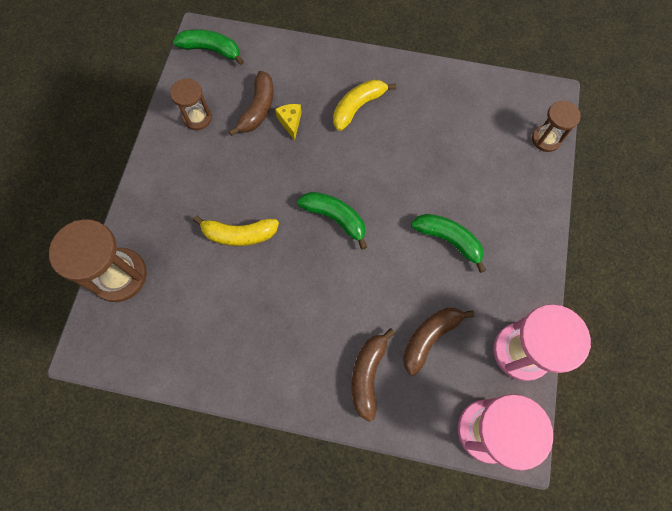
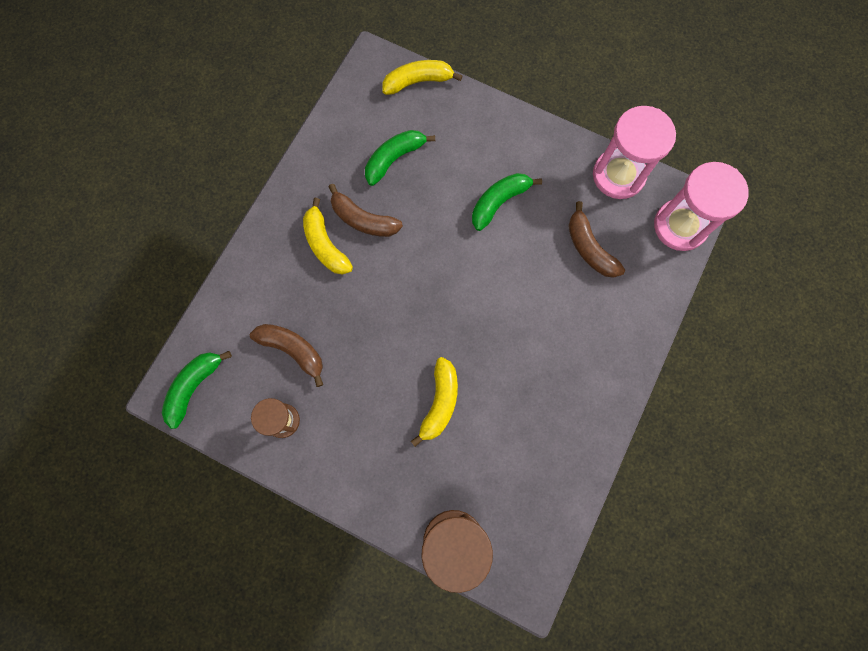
camera: 75 degrees left, 5 degrees up
yellow cheese [275,104,302,140] -> none
green banana [297,192,367,250] -> green banana moved to [365,130,435,186]
brown banana [352,328,395,422] -> brown banana moved to [329,184,403,237]
brown hourglass [532,101,581,152] -> yellow banana [382,60,463,95]

